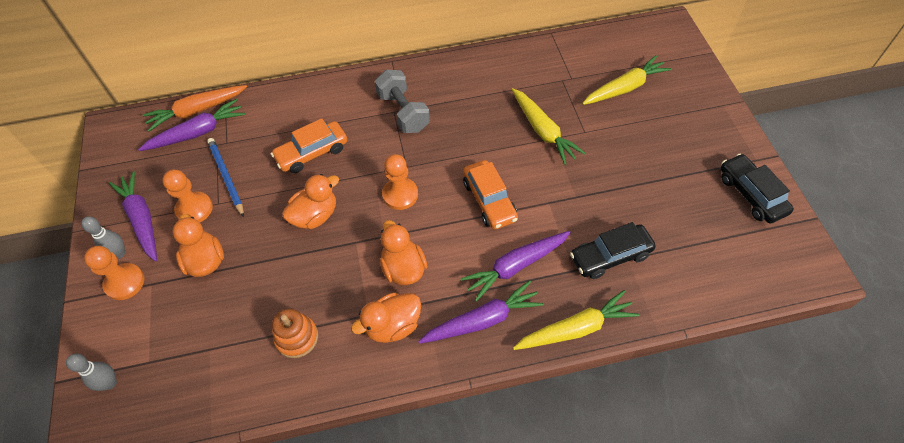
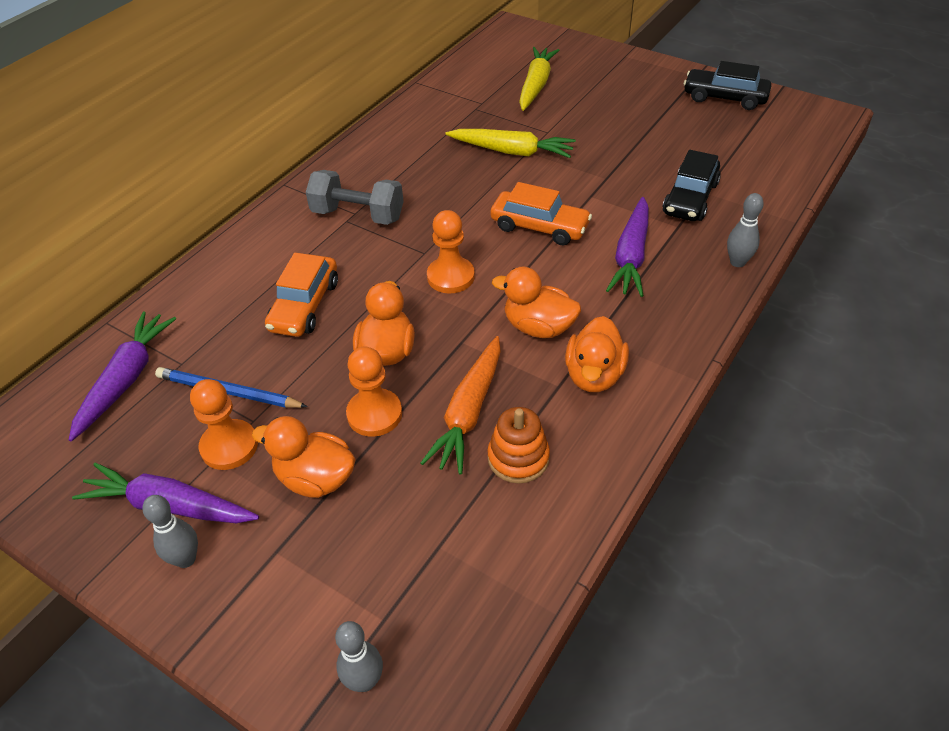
camera: 45 degrees left, 10 degrees down
orange pawn [84,246,144,300] -> orange pawn moved to [346,347,402,437]
orange carrot [143,85,247,131] -> orange carrot moved to [421,336,501,475]
purple carrot [418,280,544,344] -> none
yellow carrot [513,290,639,350] -> grey bowling pin [727,193,764,267]

